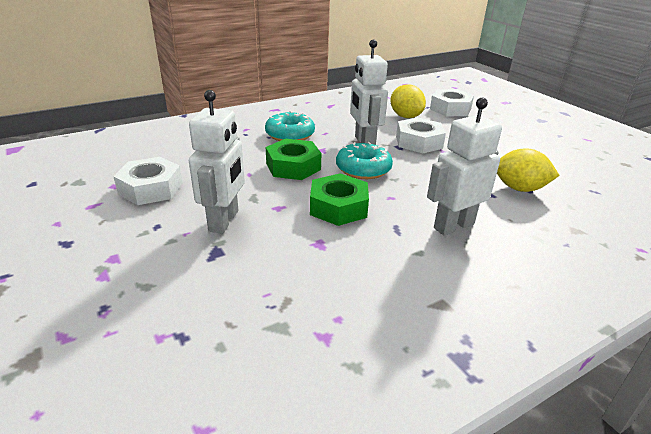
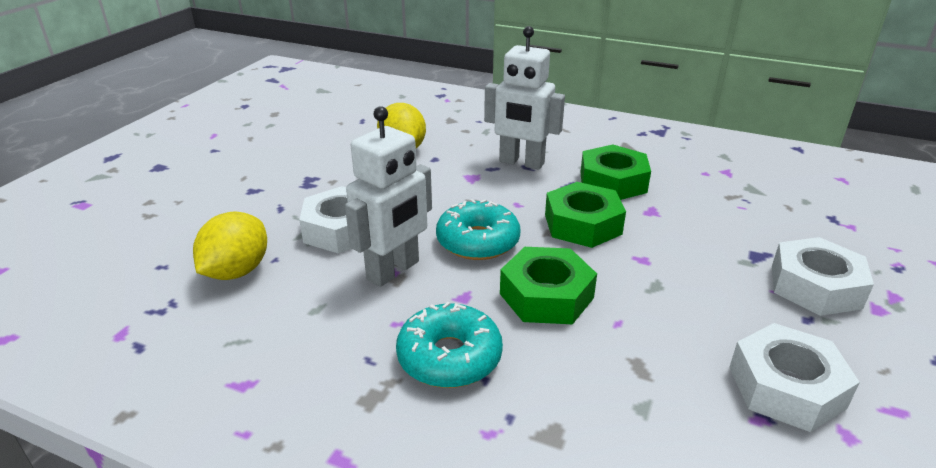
camera: 125 degrees left, 0 degrees up
white robot [189,90,245,234] -> none
white nut [430,89,474,116] -> white nut moved to [772,237,874,316]
none -> green nut [581,145,651,200]

